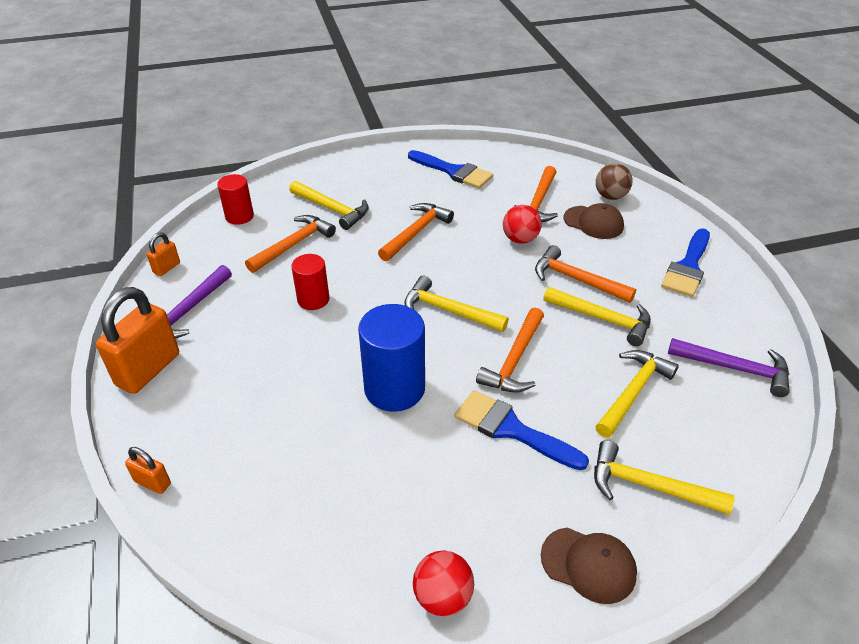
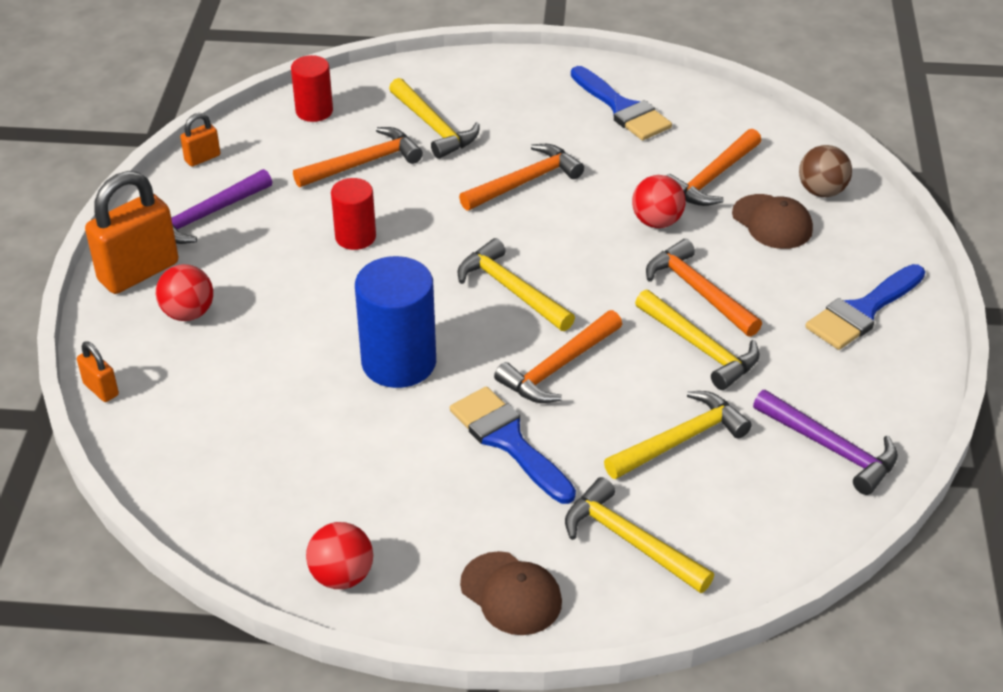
camera: 20 degrees right, 0 degrees up
none -> red ball [156,264,213,321]

